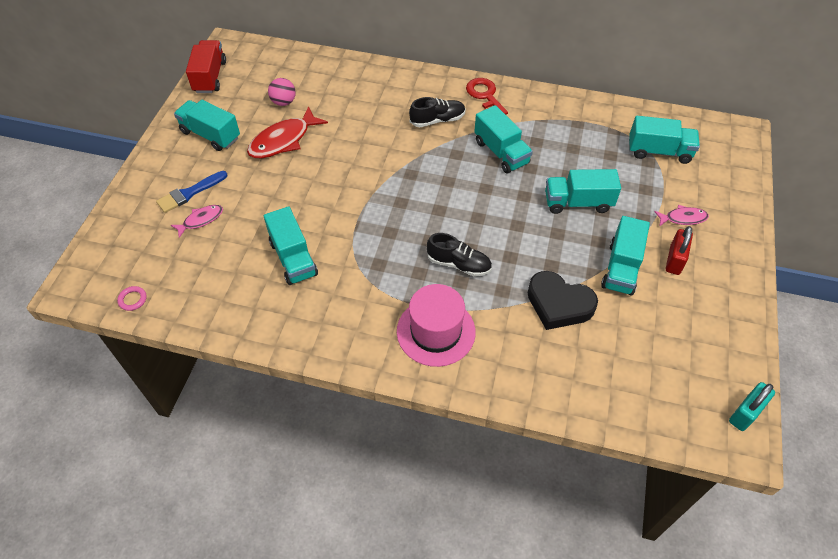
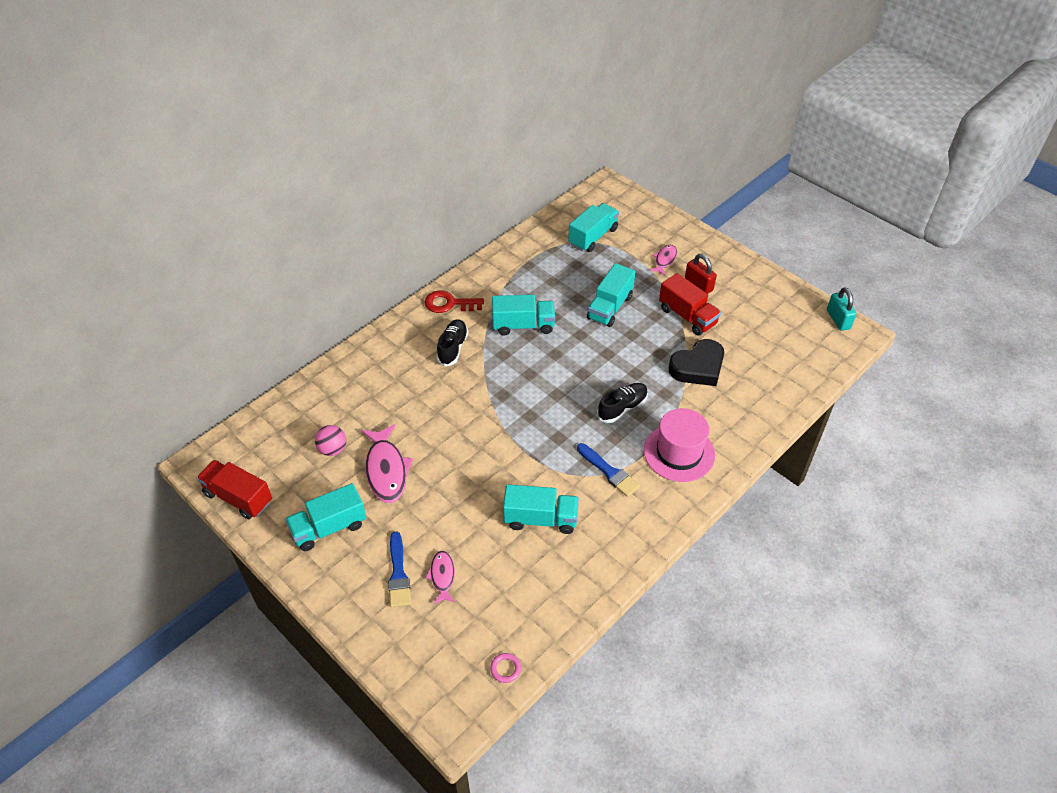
camera: 60 degrees left, 5 degrees down
red fish [247,106,328,158] -> pink fish [361,424,413,503]
turquoise truck [601,216,650,295] -> red truck [659,273,721,336]
none -> blue brush [577,443,640,497]

